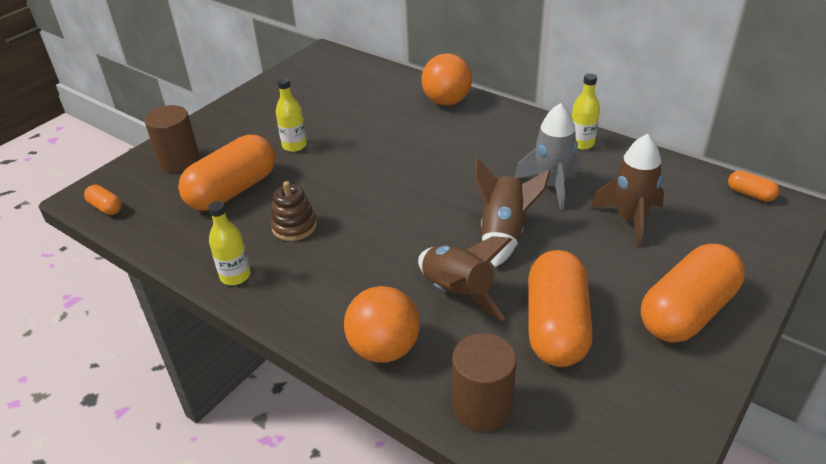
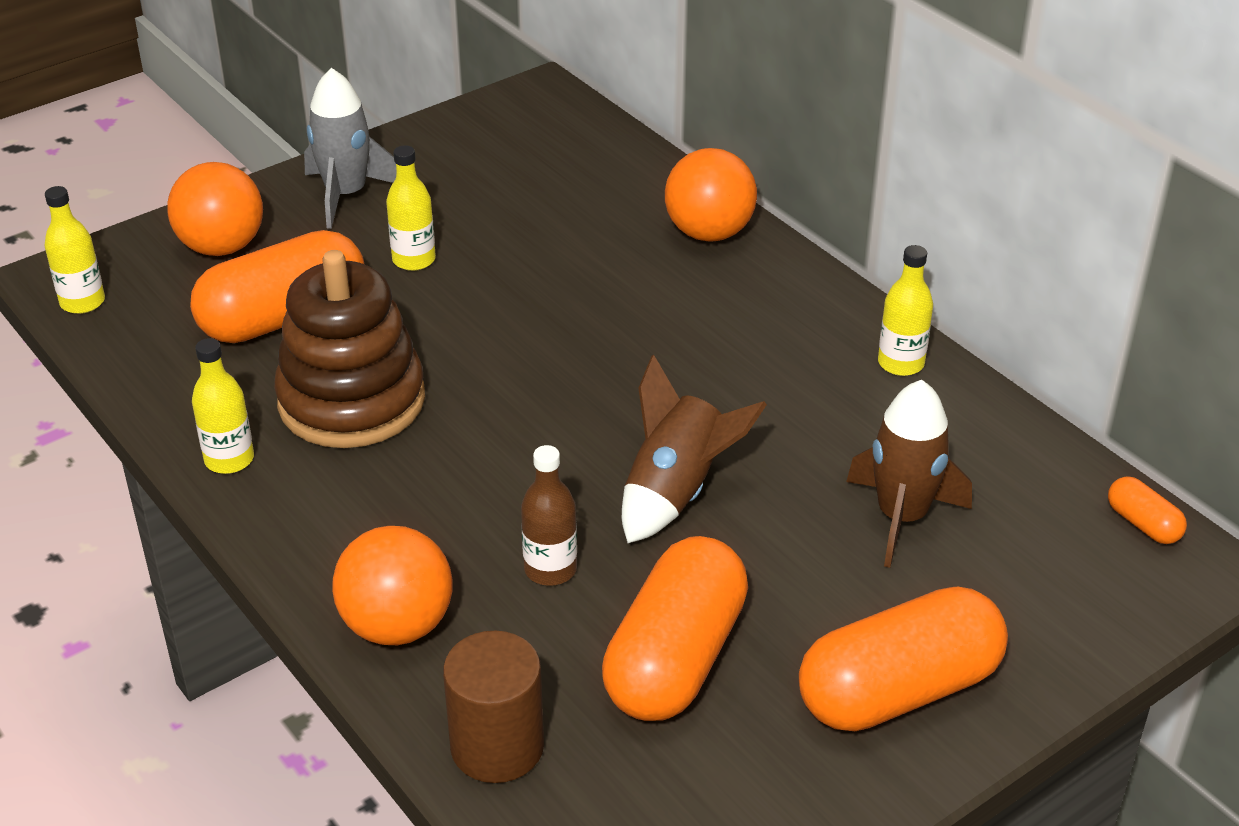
camera: 15 degrees right, 0 degrees up
orange capsule [84,185,122,215] -> yellow bottle [44,186,105,314]
brown cylinder [145,105,200,173] -> orange ball [167,162,263,256]
brown stacking toy [270,181,317,241] -> brown stacking toy [274,250,425,448], size x1.95
brown rocket [418,236,512,321] -> brown bottle [521,445,577,586]
grey rocket [514,103,580,210] -> grey rocket moved to [304,68,396,229]

